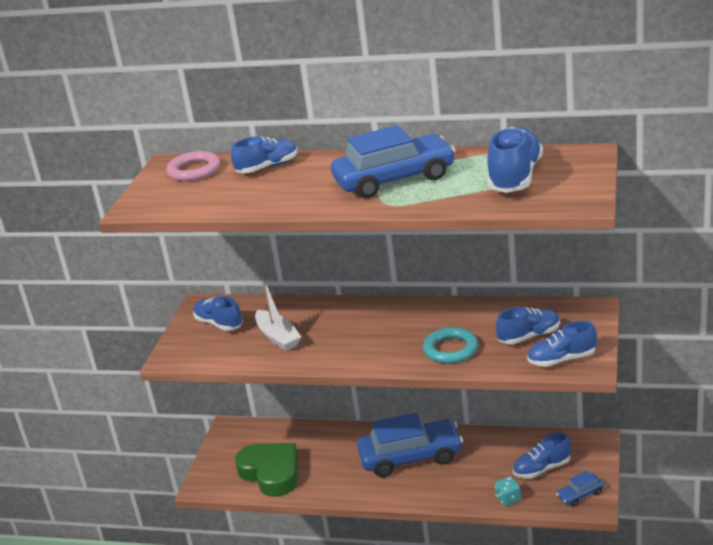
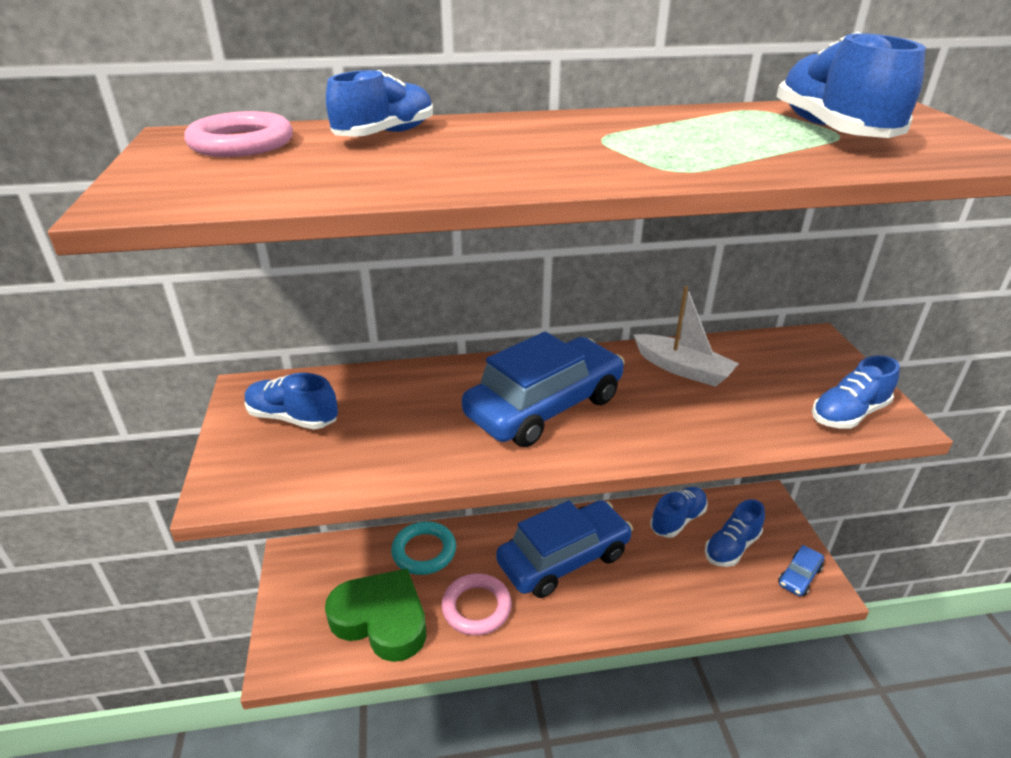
camera: 25 degrees left, 5 degrees up
white boat [255,281,301,351] -> white boat moved to [633,286,739,387]
blue car [331,125,456,198] -> blue car moved to [462,332,625,447]
turquoise ring [423,327,478,364] -> turquoise ring moved to [391,521,456,575]
turquoise dice [495,476,521,506] -> none
blue shoe [496,307,560,344] -> blue shoe moved to [650,487,708,538]
none -> pink ring [442,573,512,636]

